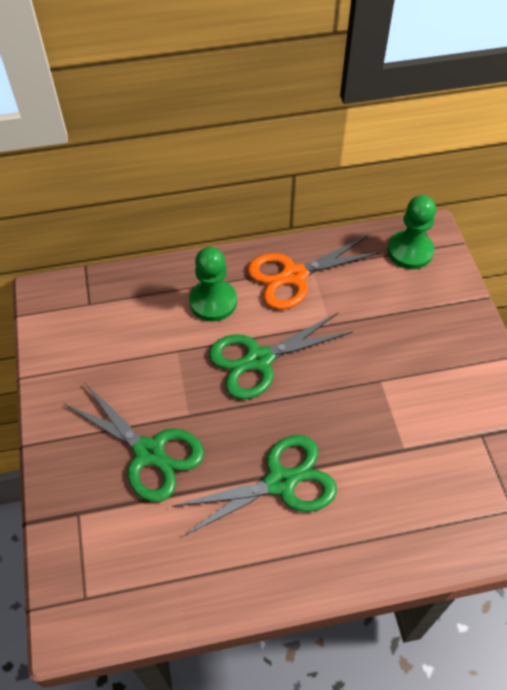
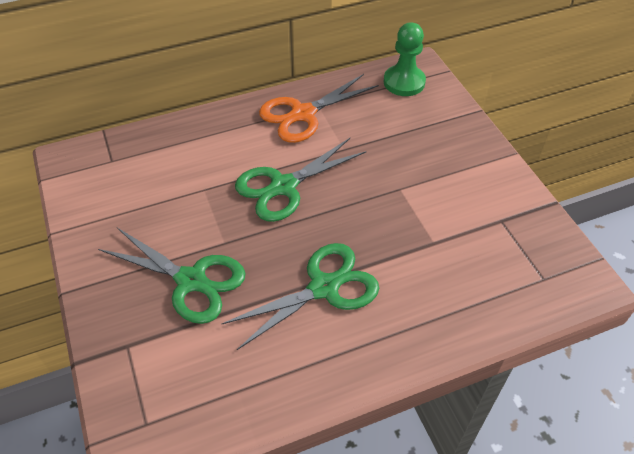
camera: 10 degrees left, 5 degrees down
green pawn [189,247,237,321] -> none

